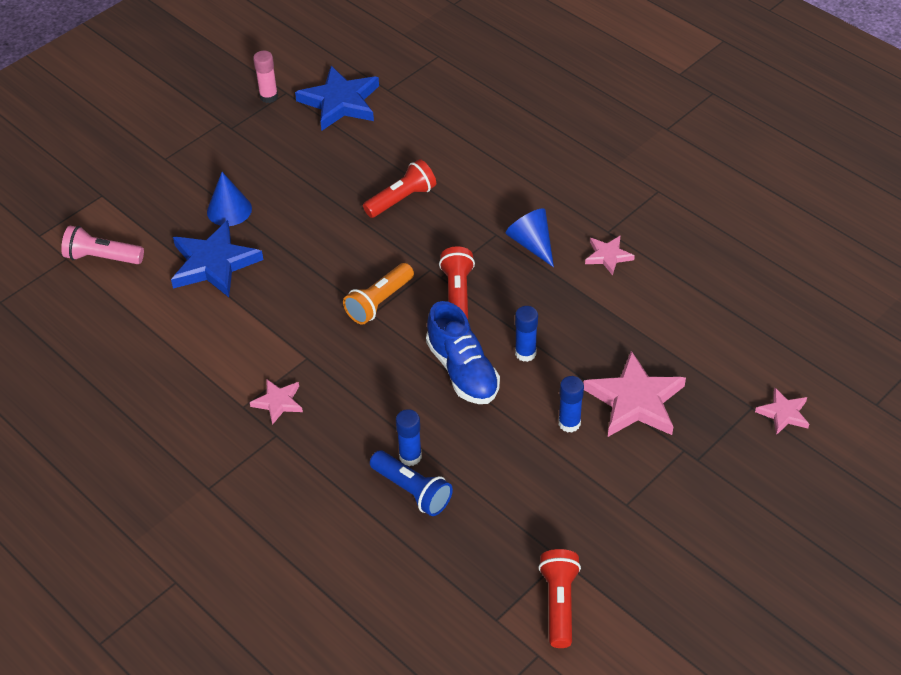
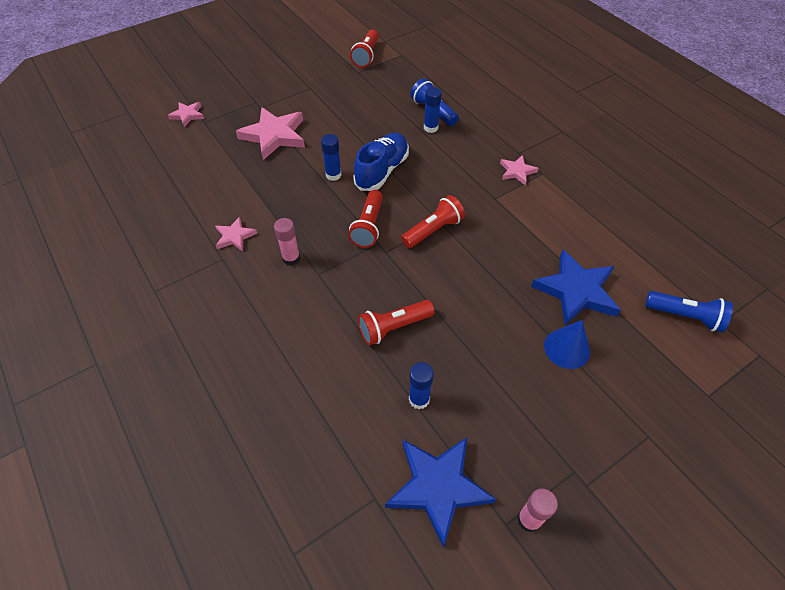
camera: 170 degrees left, 5 degrees up
pink flashlight [61,226,144,264] -> blue flashlight [645,291,733,332]
orange flashlight [343,263,414,324] -> red flashlight [401,195,465,248]
blue shoe [426,301,500,404] -> blue shoe turned 45 degrees clockwise [353,133,409,191]
blue cone [506,208,554,267] -> pink glue stick [274,218,300,266]
blue glue stick [558,376,584,433] -> blue glue stick moved to [409,362,434,409]

